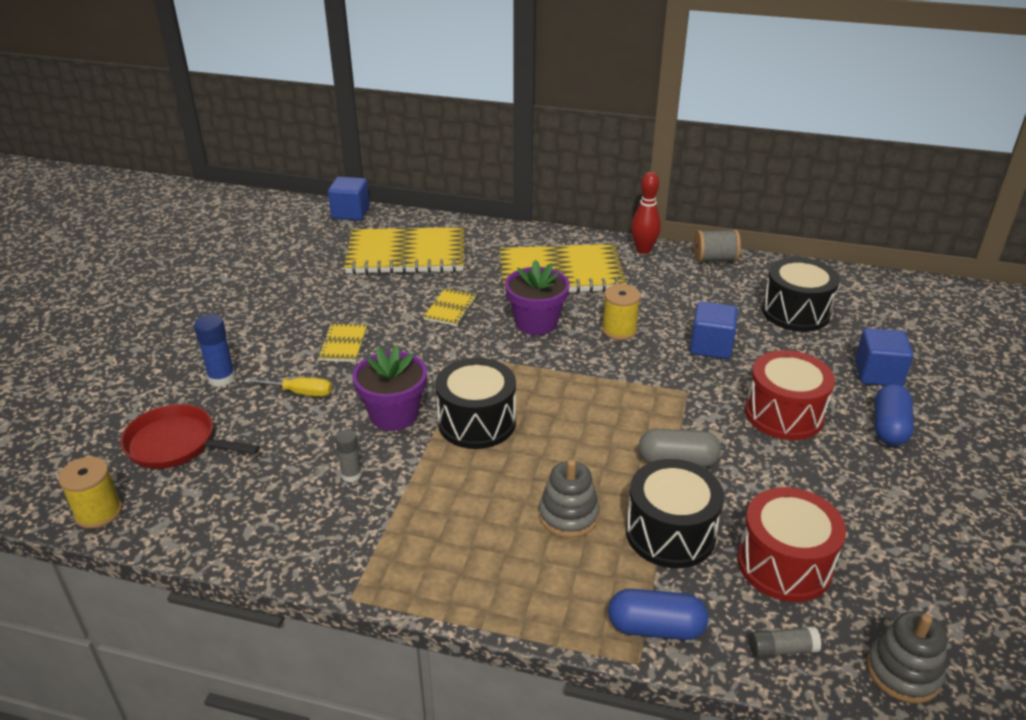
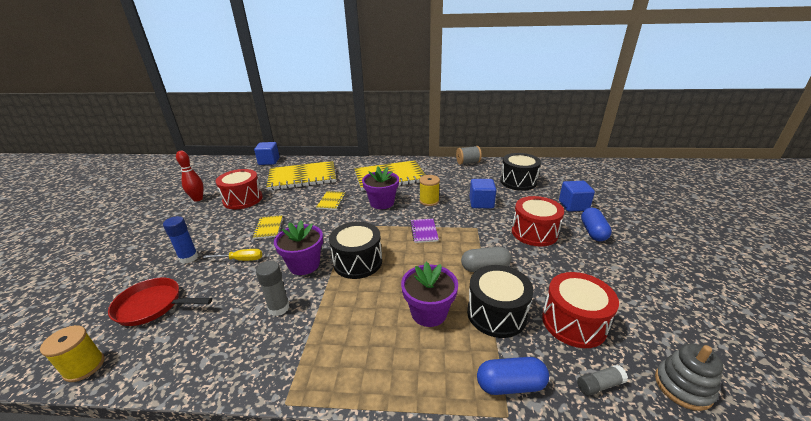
camera: 10 degrees left, 5 degrees down
grey glue stick [335,429,362,482] -> grey glue stick [256,261,290,316], size x1.50
grey stacking toy [539,460,600,538] -> purple flower pot [401,262,458,327]
red bowling pin [631,172,661,254] -> red bowling pin moved to [176,151,204,202]
none -> red drum [216,169,263,209]
none -> purple notebook [410,219,439,243]

